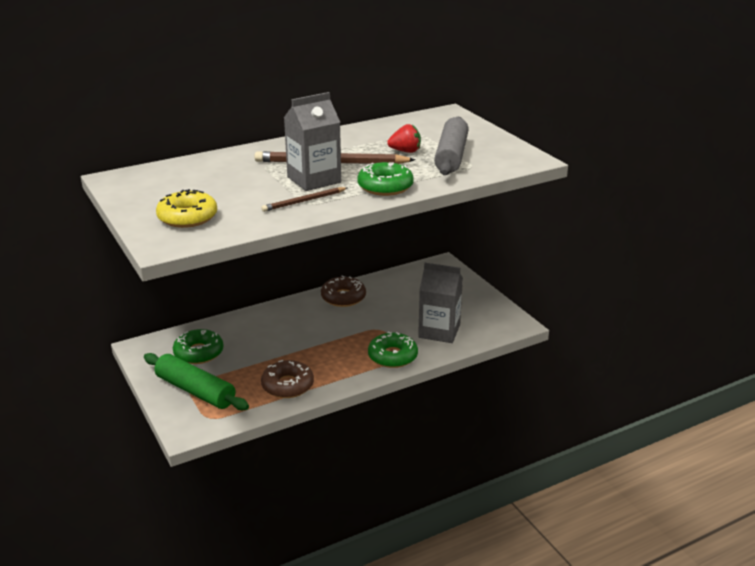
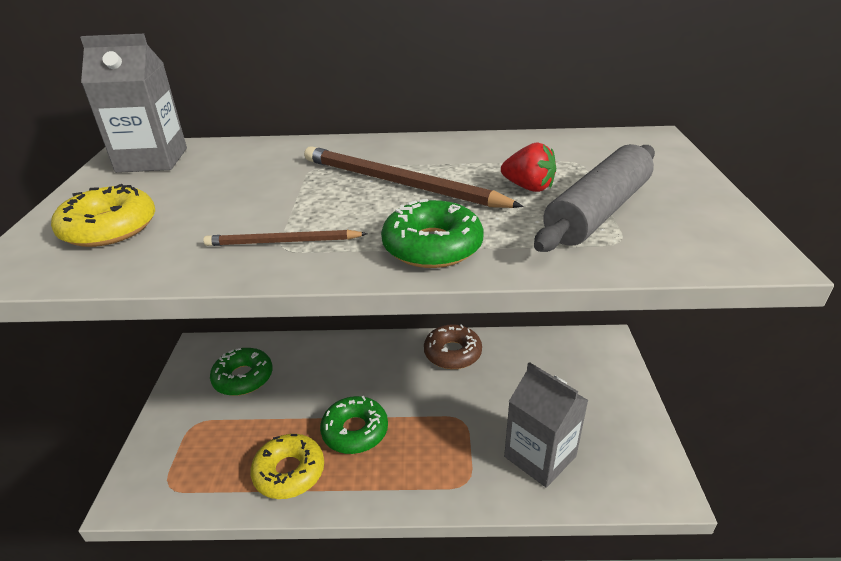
camera: 30 degrees right, 5 degrees up
green rolling pin [144,353,249,410] -> none
brown donut [261,360,314,398] -> yellow donut [250,434,324,499]
grey carton [284,92,341,191] -> grey carton moved to [80,34,187,173]
green donut [368,332,418,368] -> green donut moved to [320,396,388,454]

